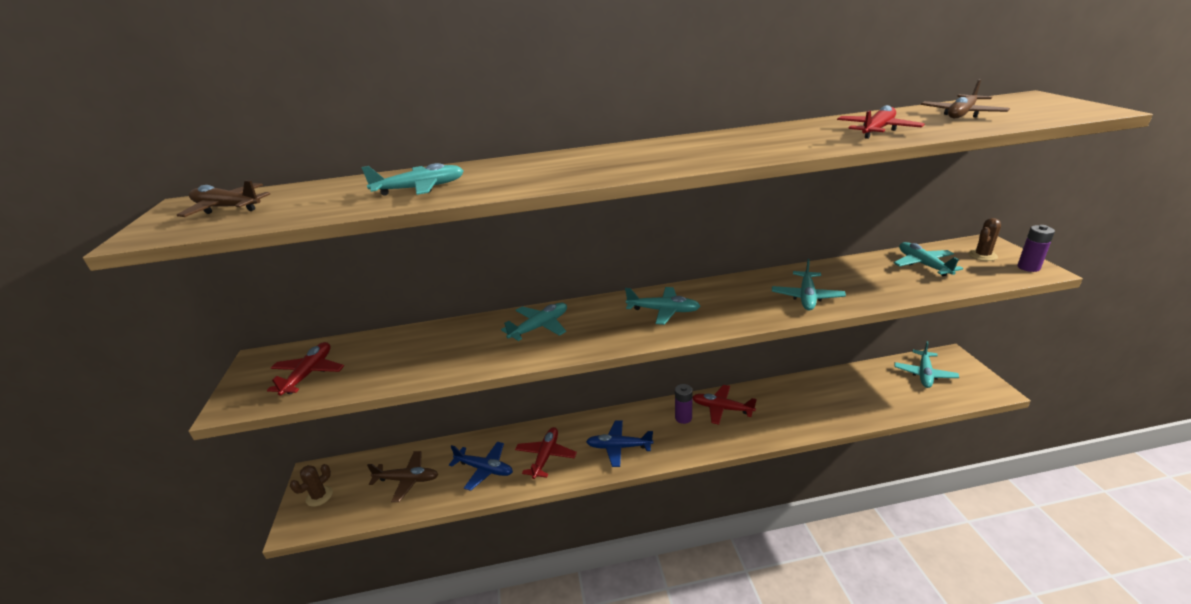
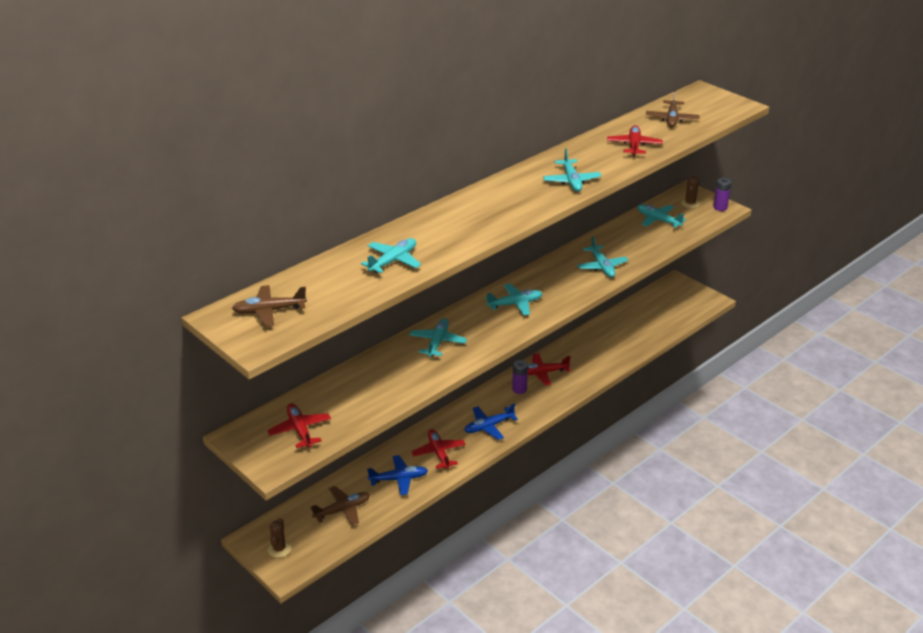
camera: 35 degrees left, 5 degrees up
turquoise plane [894,341,959,388] -> turquoise plane moved to [543,148,601,192]

